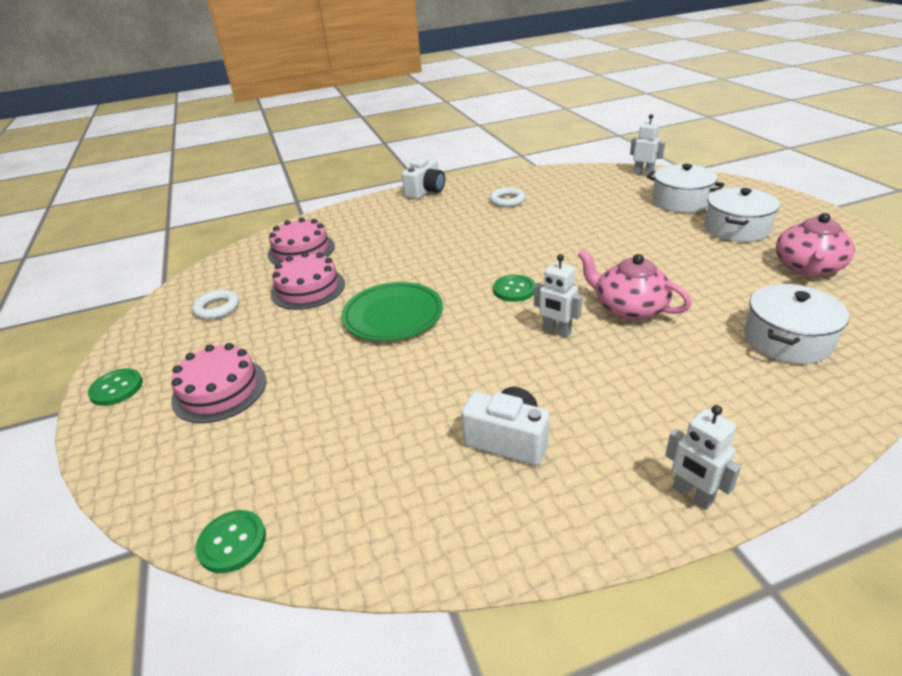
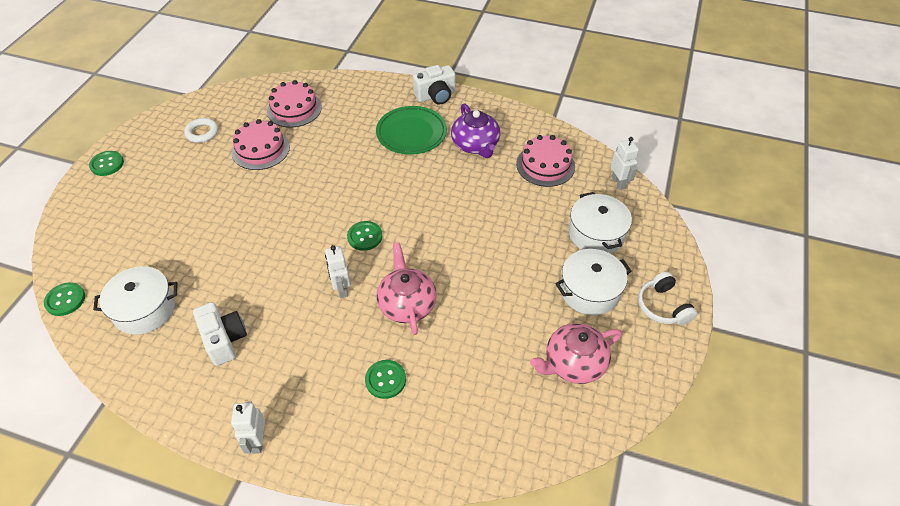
camera: 35 degrees right, 15 degrees up
pink cake [171,343,267,423] -> pink cake moved to [516,135,575,187]
green plate [341,282,443,341] -> green plate moved to [376,106,447,155]
white ring [490,187,525,207] -> purple teapot [451,103,500,158]
white pot [744,284,849,364] -> white pot moved to [93,266,177,335]
none -> green button [365,360,406,399]
none -> white headphones [638,272,697,325]

